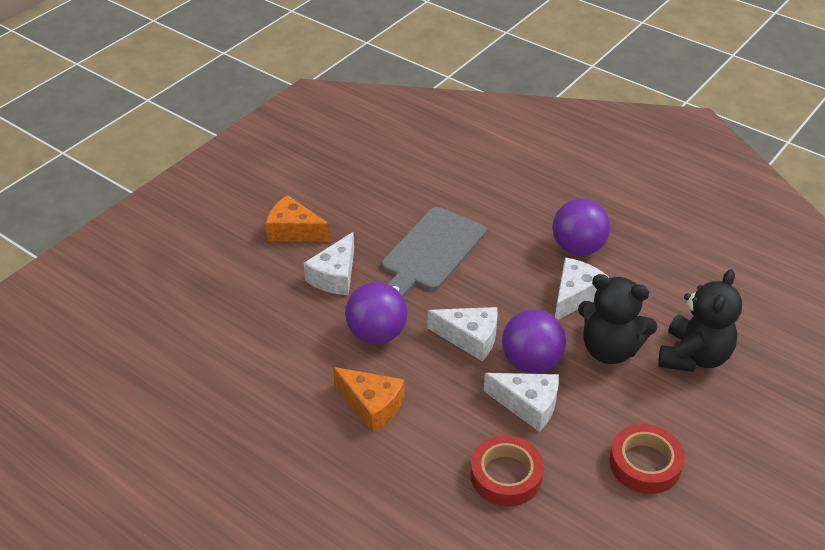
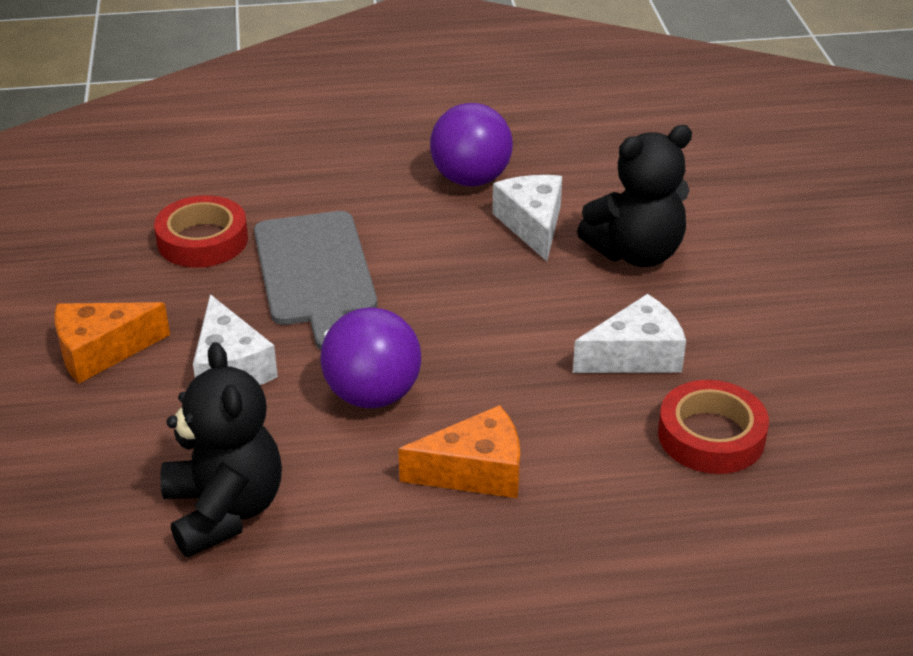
camera: 45 degrees left, 5 degrees down
white cheese [428,307,498,361] -> none
purple ball [502,309,566,373] -> none
red tape [609,424,685,494] -> red tape moved to [154,195,248,268]
black teddy bear [658,269,742,372] -> black teddy bear moved to [161,342,282,557]

